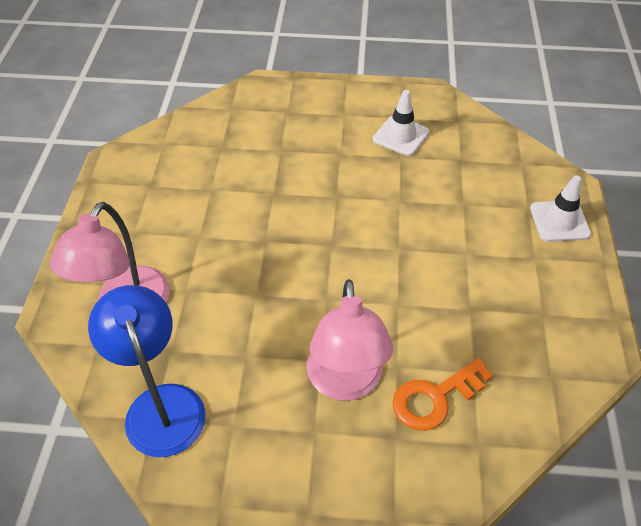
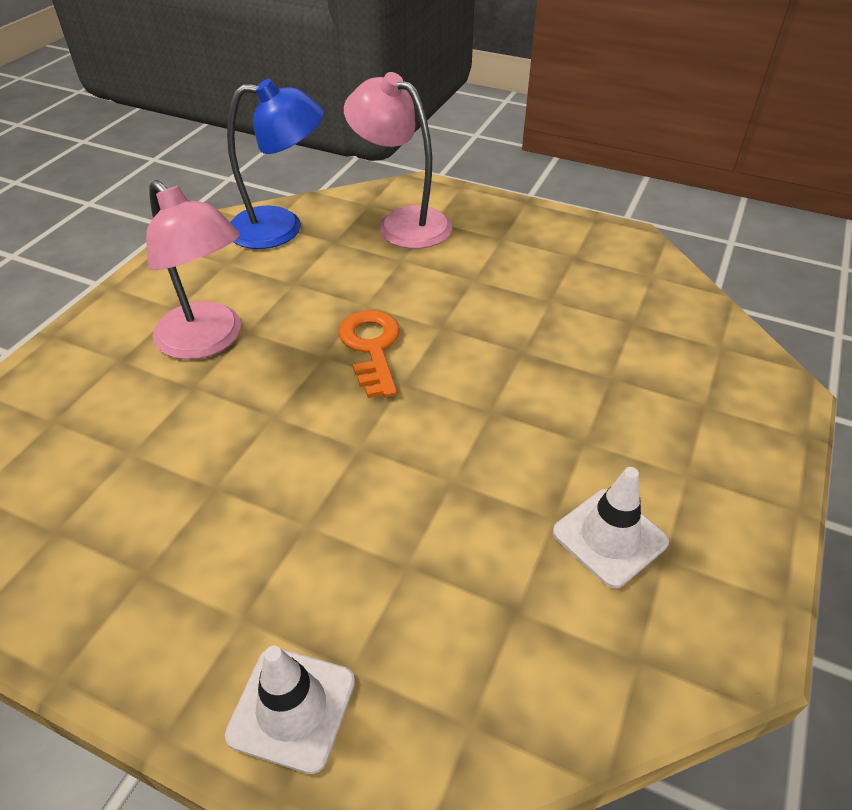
camera: 110 degrees right, 5 degrees down
pink lamp [307,279,393,401] -> pink lamp turned 150 degrees counterclockwise [146,180,241,360]
orange key [392,358,493,431] -> orange key moved to [338,310,400,398]

